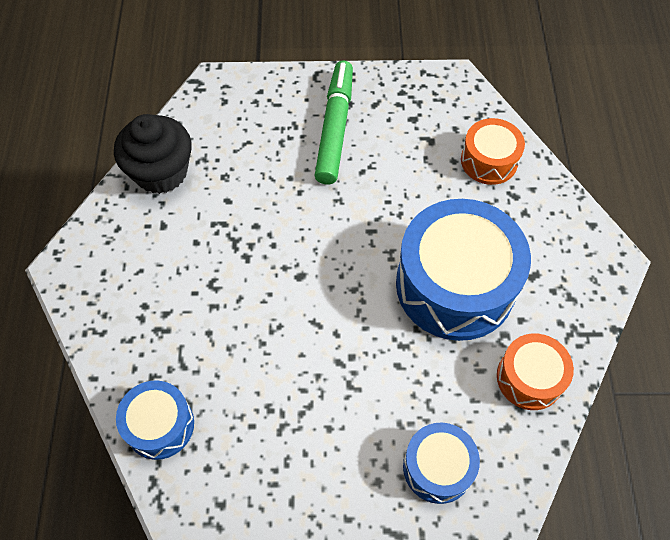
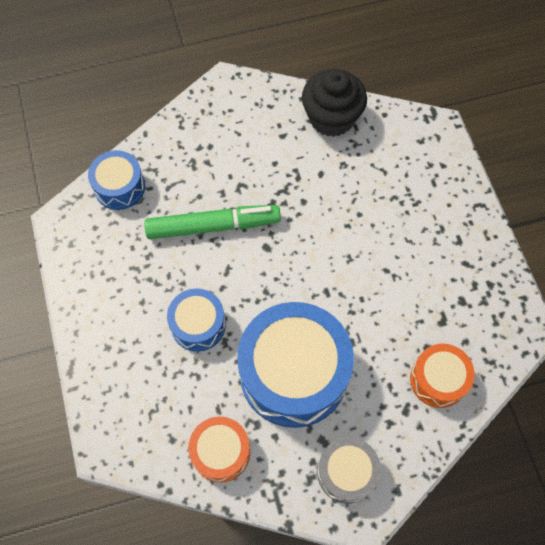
camera: 75 degrees right, 5 degrees up
green marker [314,61,353,184] -> green marker moved to [144,205,281,239]
blue drum [403,423,480,504] -> blue drum moved to [167,288,226,352]
none -> grey drum [317,437,381,504]

